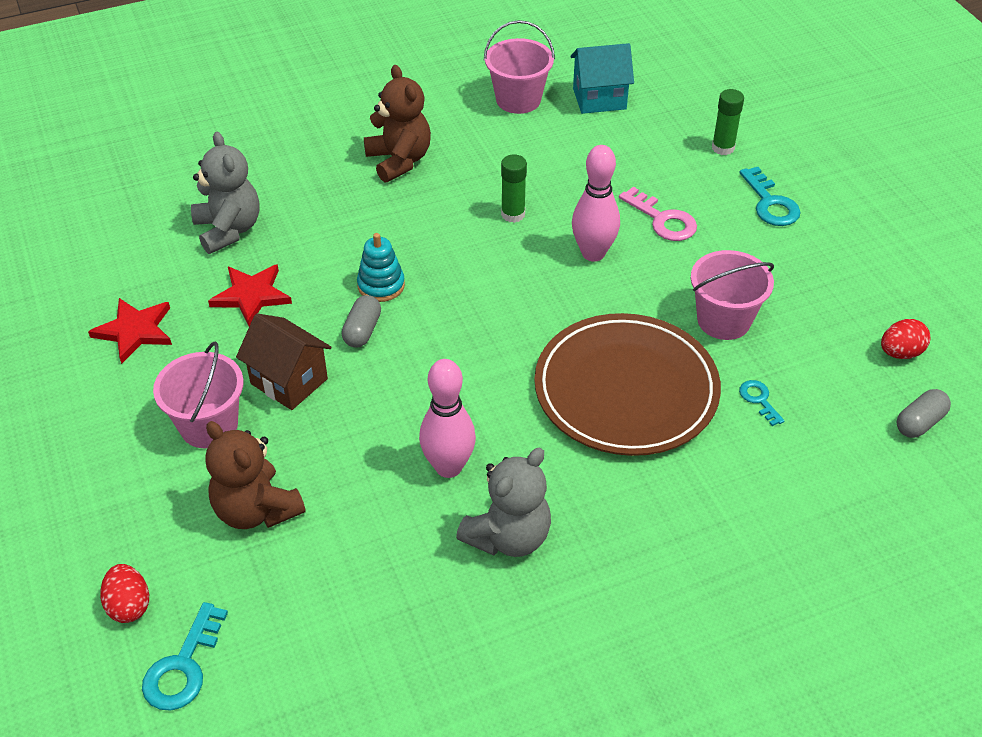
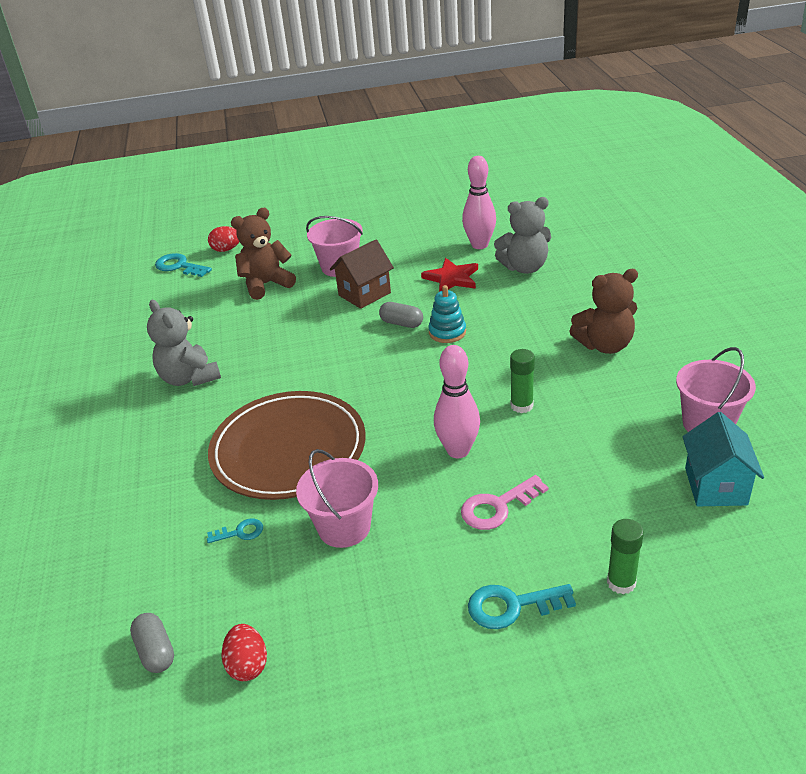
camera: 105 degrees right, 10 degrees down
red star [88,298,172,364] -> none
pink bowling pin [419,359,476,478] -> pink bowling pin moved to [462,156,496,249]

